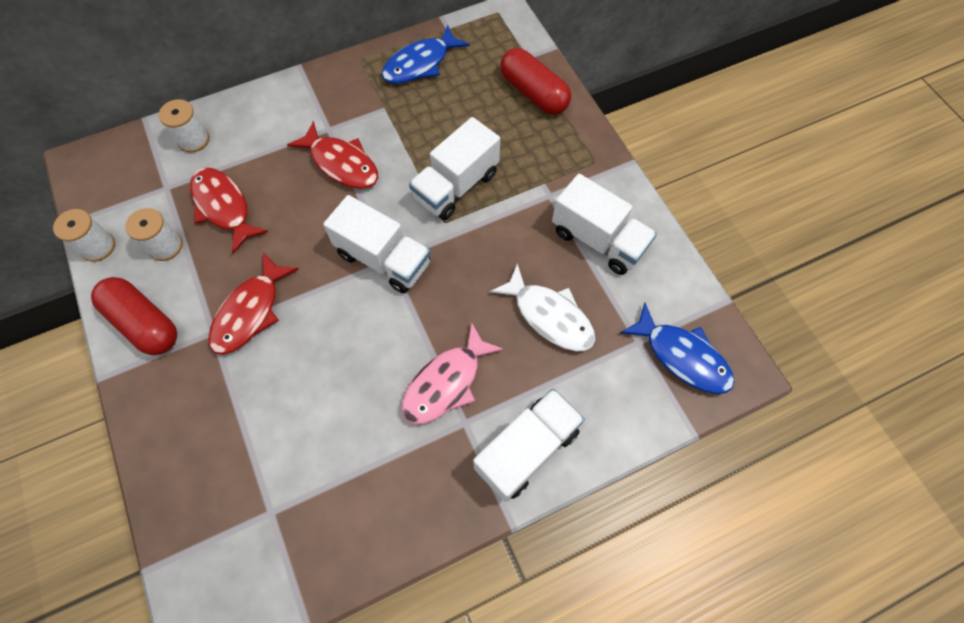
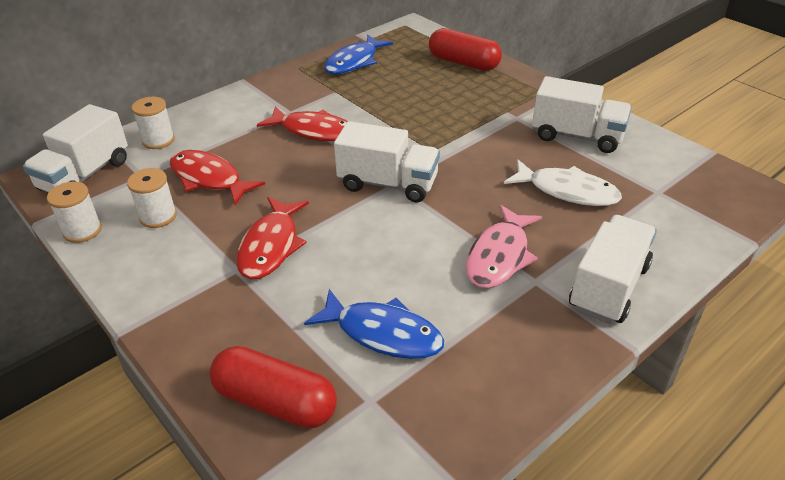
camera: 15 degrees left, 25 degrees down
red capsule [91,277,177,355] -> red capsule moved to [209,346,337,429]
white truck [409,117,500,220] -> white truck moved to [23,104,128,193]
blue fish [620,303,735,394] -> blue fish moved to [304,289,444,359]

